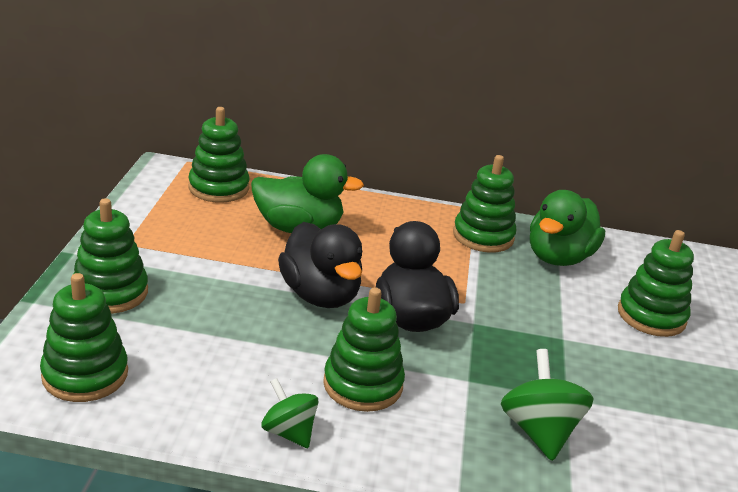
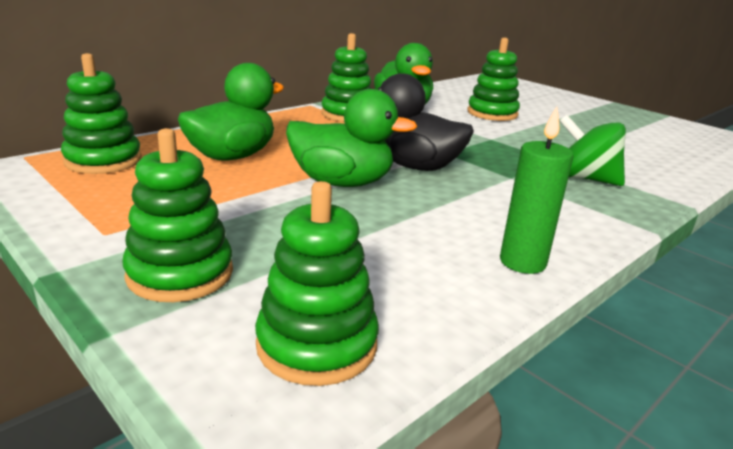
camera: 50 degrees left, 5 degrees down
green spinning top [261,378,319,448] -> green candle [500,106,574,274]
black duck [278,222,362,308] -> green duck [286,89,418,187]
green stacking toy [323,287,405,412] -> none

